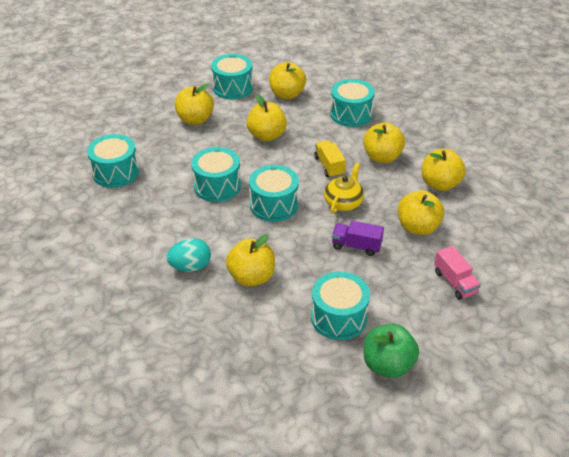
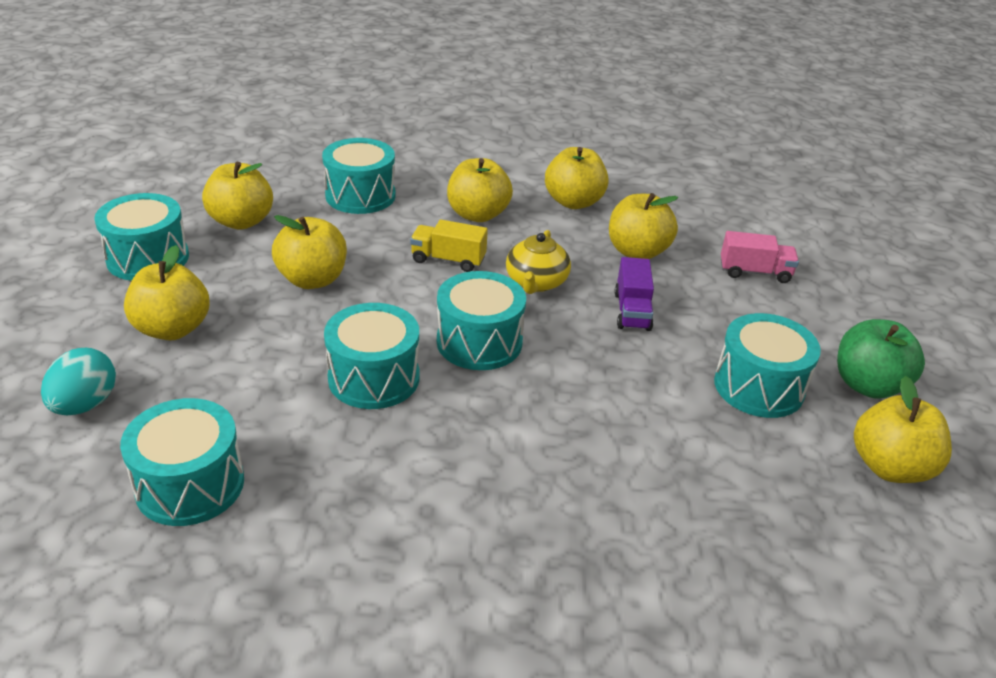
camera: 60 degrees left, 5 degrees down
turquoise egg [167,238,211,272] -> turquoise egg moved to [41,348,116,415]
yellow apple [226,234,275,287] -> yellow apple moved to [854,376,952,483]
yellow teapot [324,163,364,214] -> yellow teapot turned 135 degrees counterclockwise [506,230,571,294]
purple truck [332,221,384,256] -> purple truck turned 45 degrees counterclockwise [615,257,654,331]

